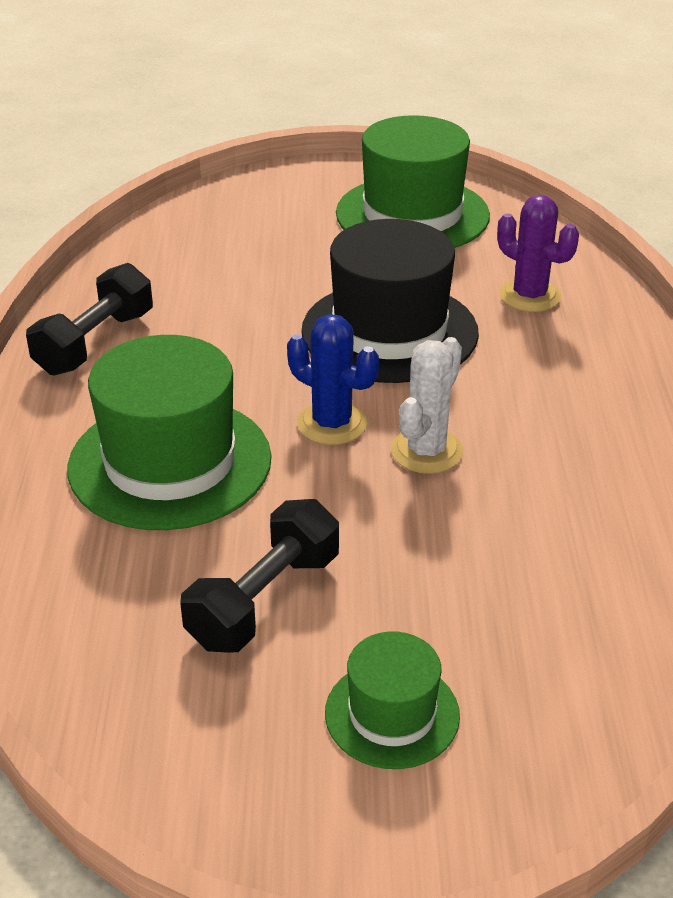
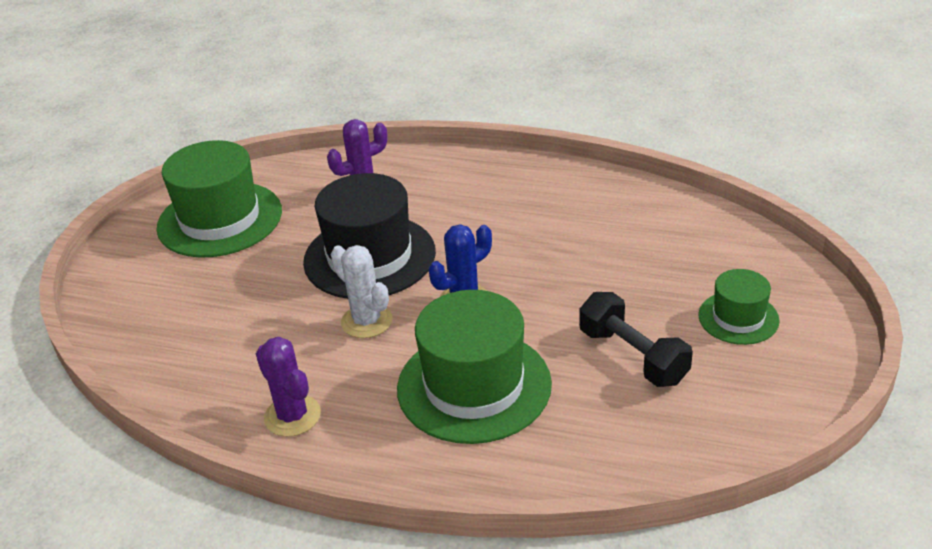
camera: 70 degrees left, 0 degrees up
black dumbbell [26,263,153,375] -> purple cactus [256,337,321,437]
white cactus [391,337,463,474] -> white cactus moved to [331,245,393,338]

